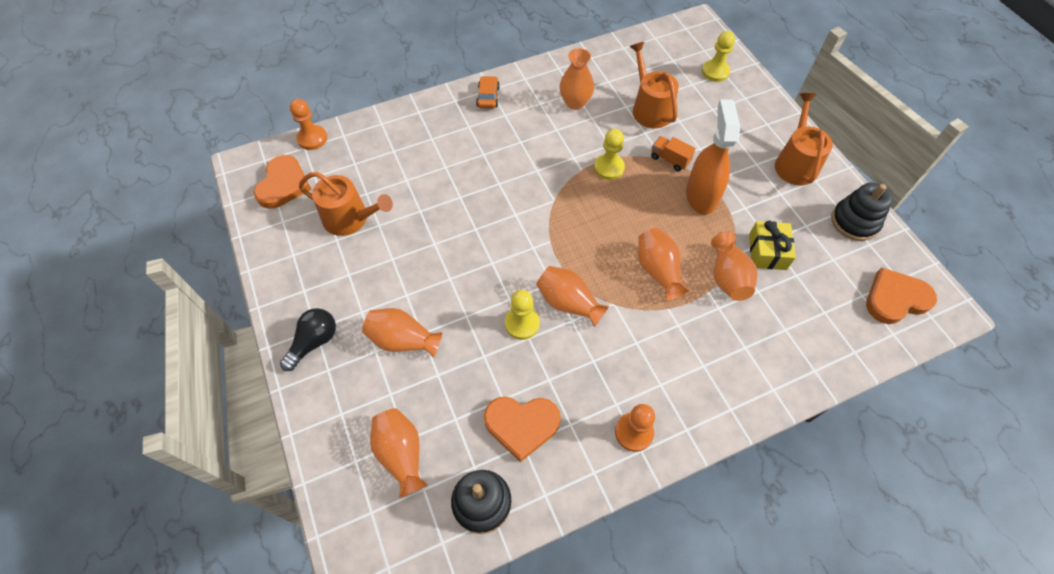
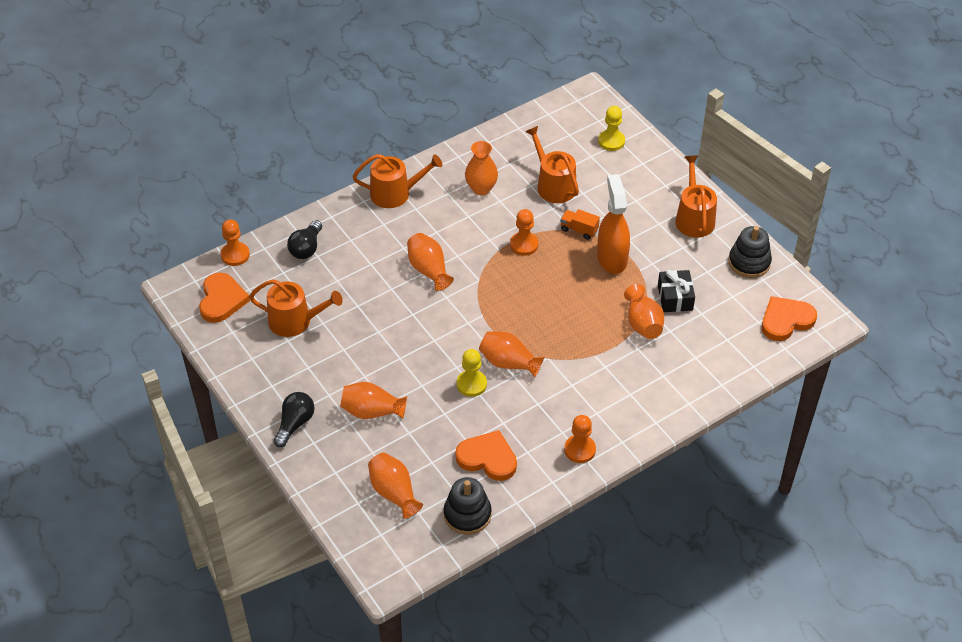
camera: 10 degrees left, 10 degrees down
orange car [476,76,500,108] -> orange watering can [352,154,443,208]
orange heart [484,397,561,462] -> orange heart turned 150 degrees counterclockwise [455,430,517,481]
yellow pawn [594,129,625,180] -> orange pawn [510,209,538,256]
orange vase [638,228,690,301] -> orange vase moved to [407,233,454,291]
yellow gift [749,221,796,270] -> black gift [658,270,695,312]
none -> black light bulb [287,220,322,259]

